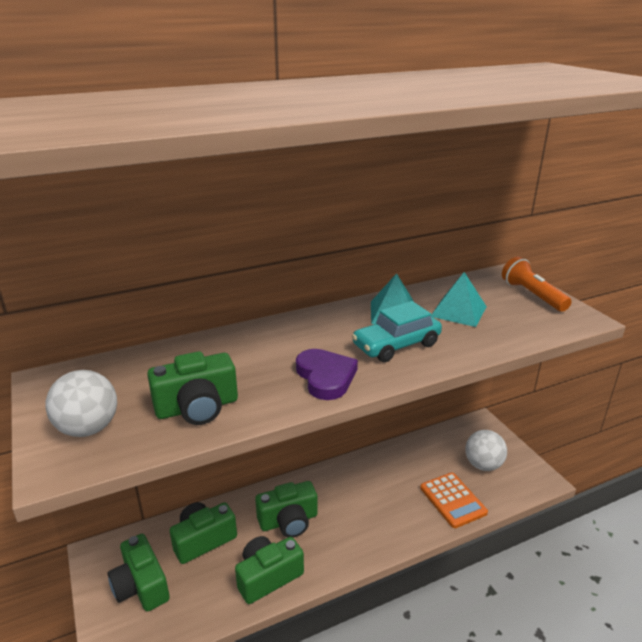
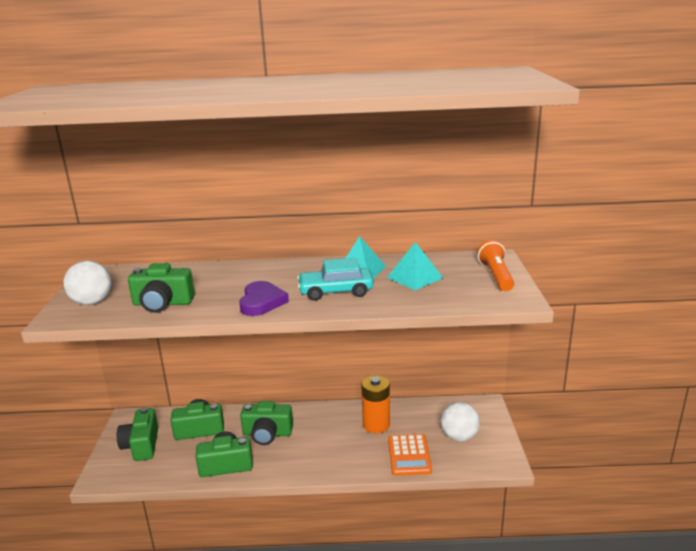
camera: 25 degrees right, 5 degrees down
none -> orange battery [361,375,390,433]

